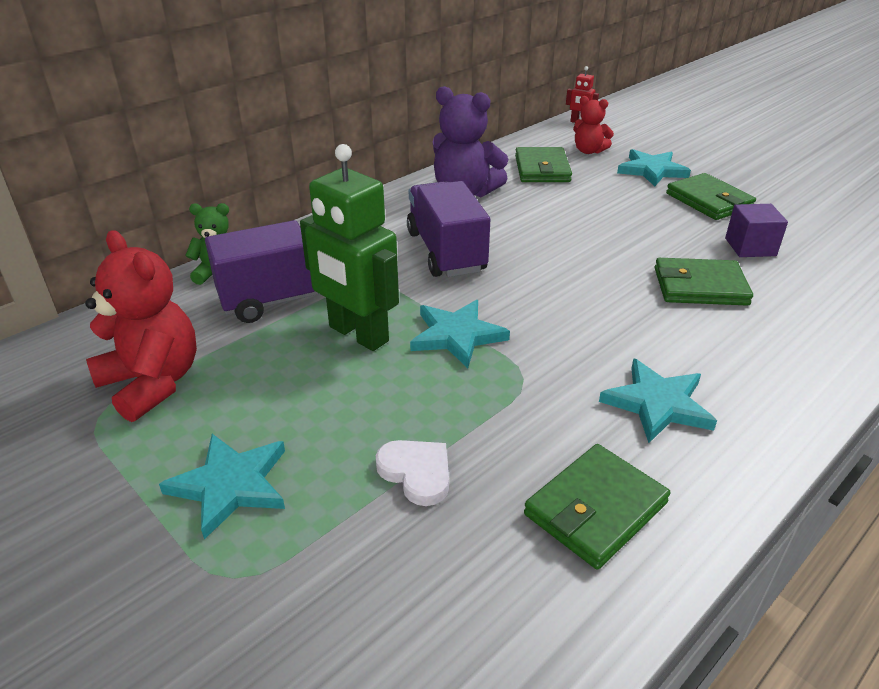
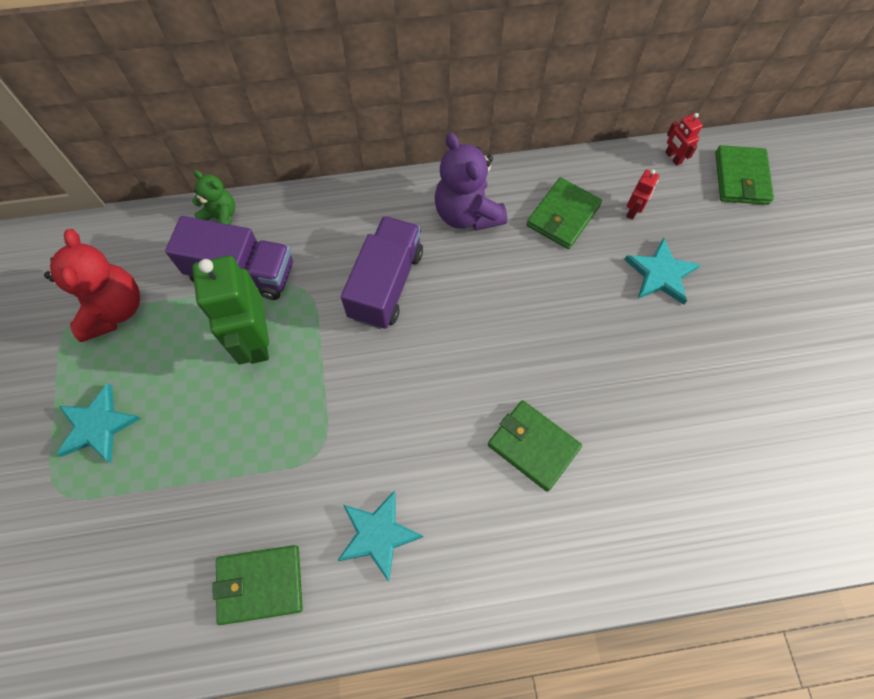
camera: 35 degrees right, 30 degrees up
white heart [376,440,449,506] -> none
turquoise star [410,300,510,368] -> none
red teddy bear [573,96,614,154] -> red robot [626,169,659,220]
green wallet [666,173,756,220] -> green wallet moved to [715,145,774,205]
purple cube [725,204,788,257] -> none

